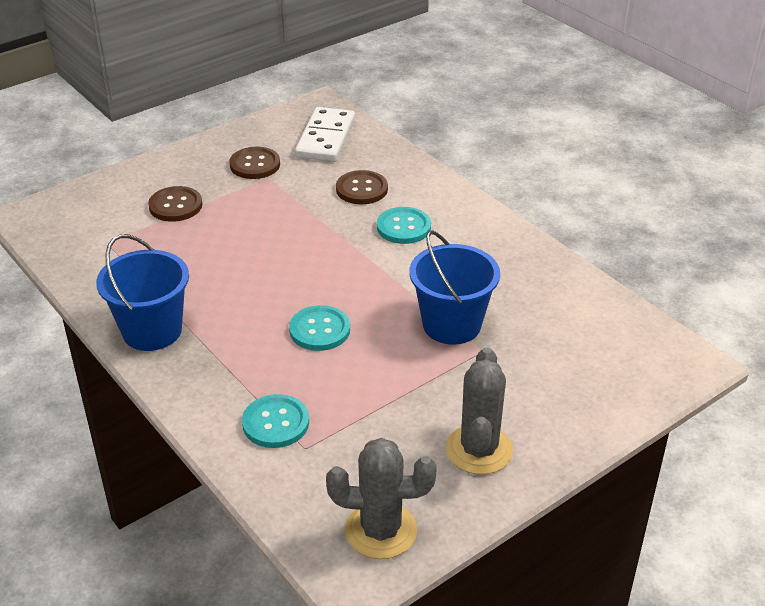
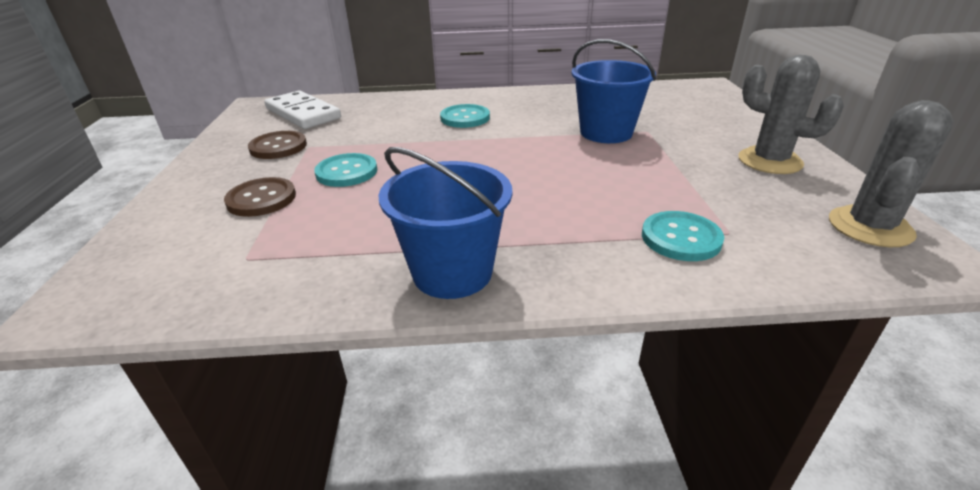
camera: 55 degrees left, 5 degrees down
turquoise button [289,305,350,351] -> turquoise button moved to [314,153,377,187]
brown button [336,170,388,204] -> none

